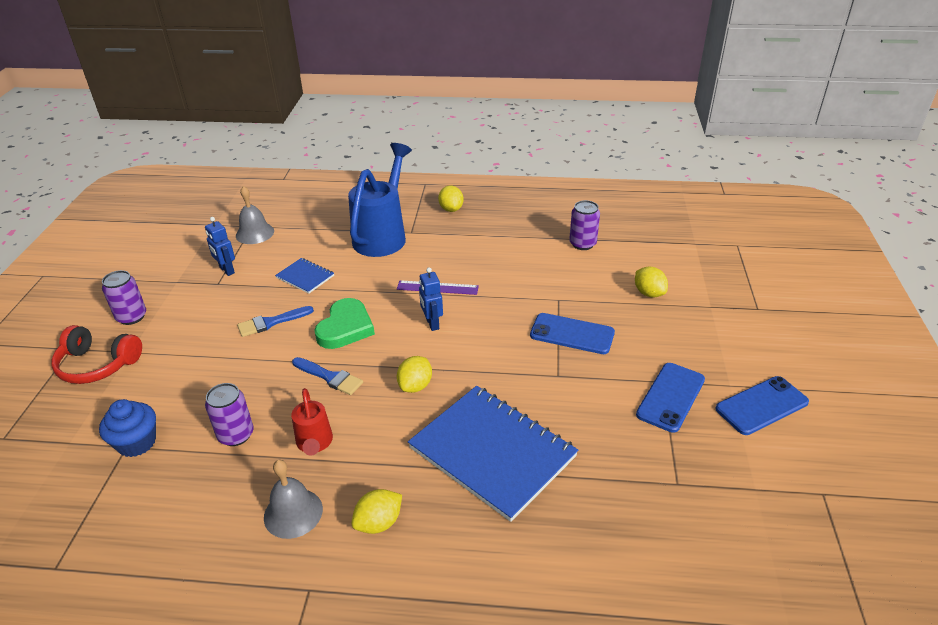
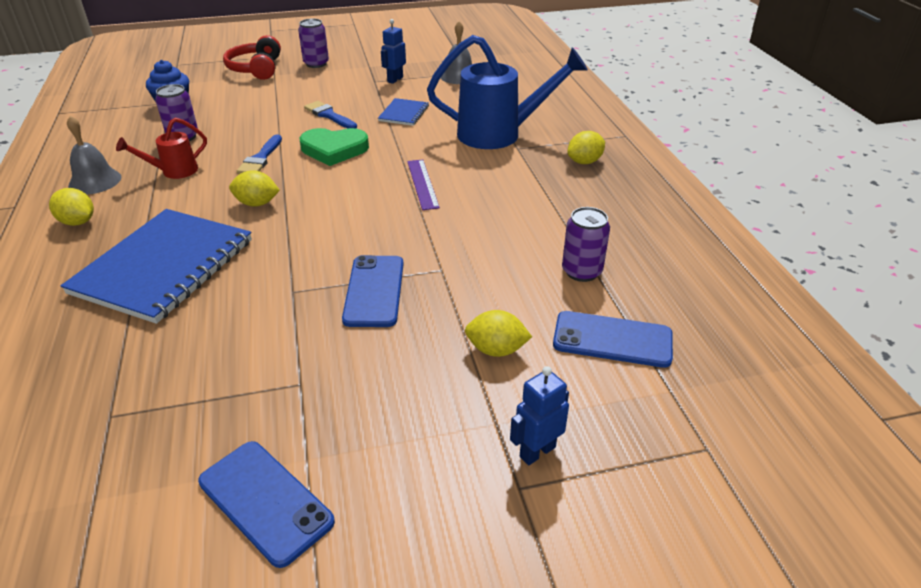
camera: 70 degrees right, 0 degrees up
blue robot [419,267,443,331] -> blue robot moved to [510,366,569,465]
yellow lemon [635,267,668,297] -> yellow lemon turned 60 degrees clockwise [465,310,532,357]
blue phone [636,363,705,433] -> blue phone moved to [553,311,673,368]

